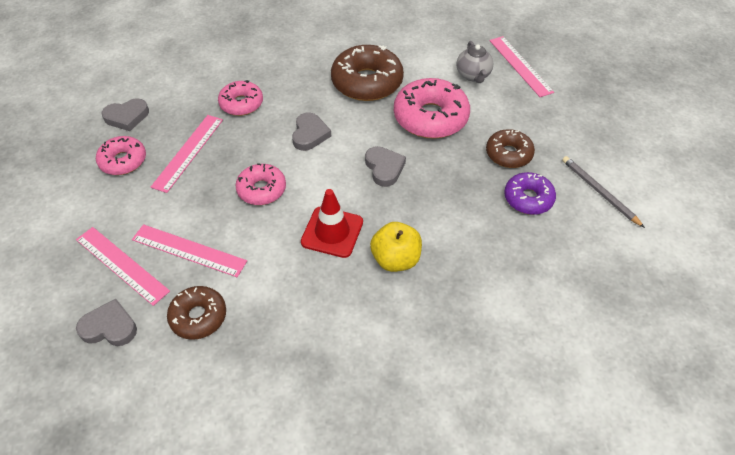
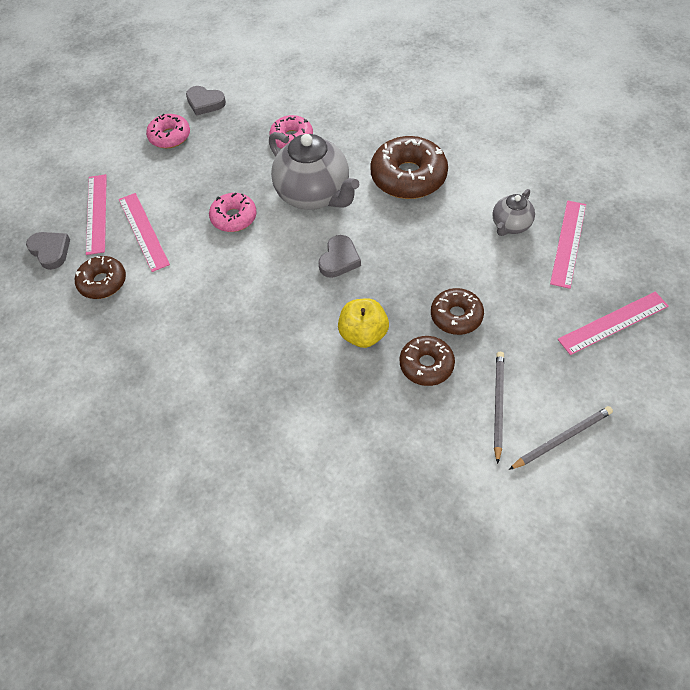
camera: 45 degrees right, 5 degrees up
pink ruler [151,115,223,193] -> pink ruler moved to [558,292,669,355]
grey heart [292,112,331,151] -> grey teapot [269,132,360,210]
red traffic cone [301,189,363,258] -> none
yellow apple [370,222,422,272] -> yellow apple moved to [338,298,389,348]
pink donut [394,78,470,139] -> none
purple donut [504,172,556,215] -> brown donut [400,336,455,386]
none -> grey pencil [509,406,613,470]

